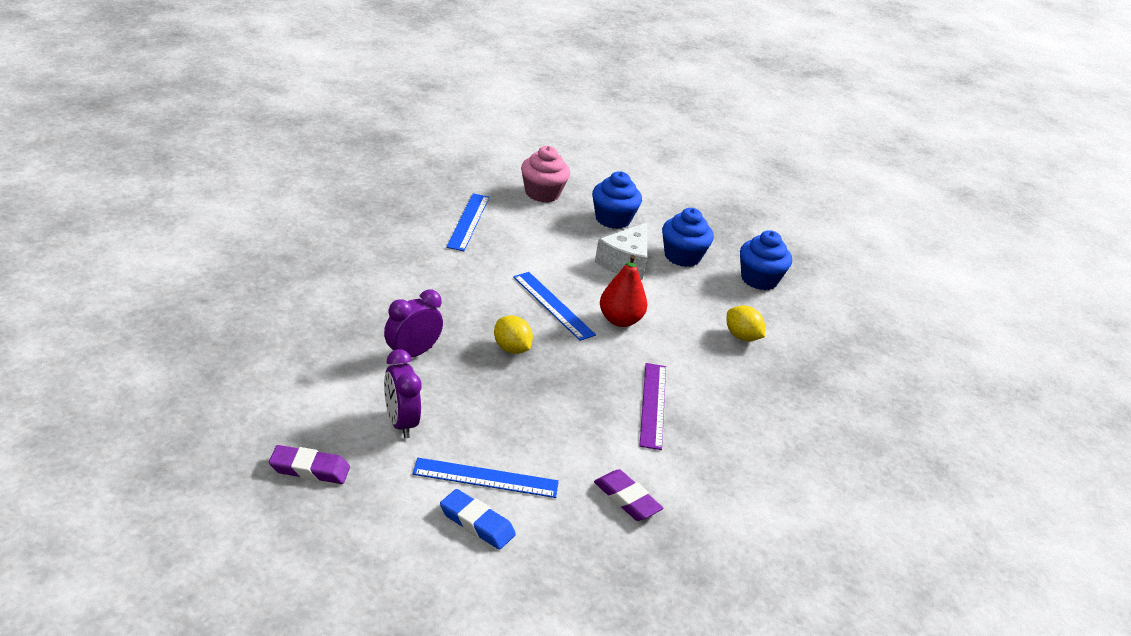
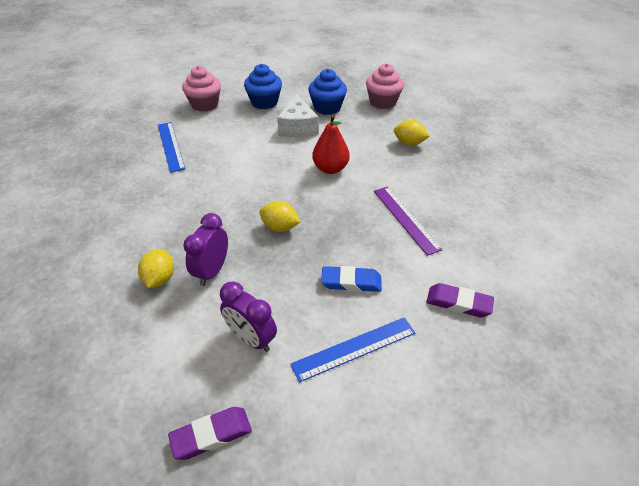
camera: 25 degrees left, 10 degrees up
blue eraser [440,489,516,550] -> blue eraser moved to [321,266,382,292]
blue ruler [513,272,596,341] -> none
blue cupcake [740,230,792,290] -> pink cupcake [366,63,404,109]
none -> yellow lemon [138,249,174,288]

